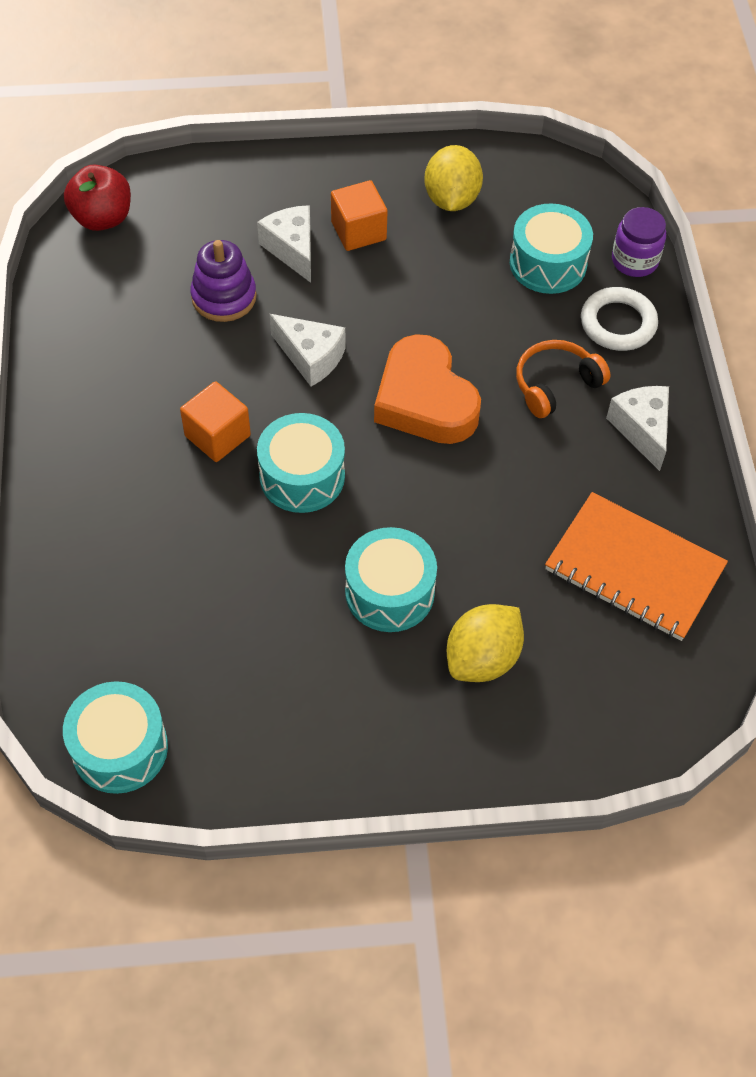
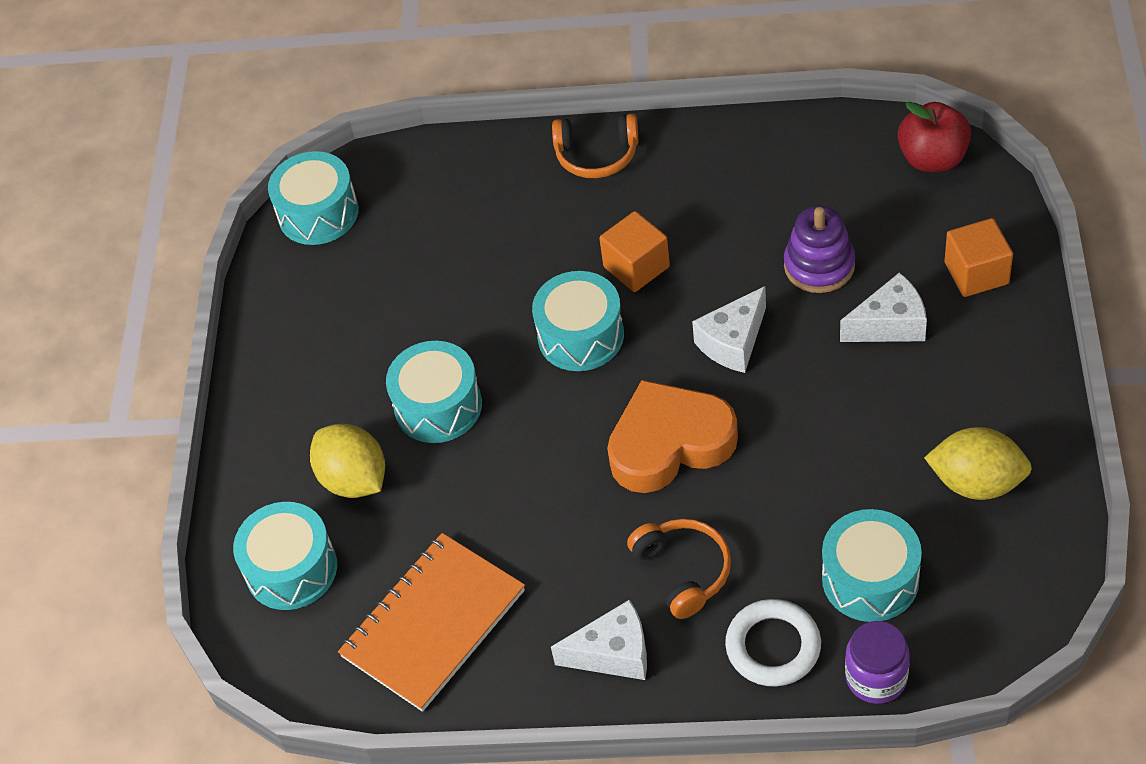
camera: 105 degrees right, 5 degrees down
orange cube [331,180,387,251] -> orange cube moved to [945,218,1013,297]
none -> turquoise drum [233,502,337,610]
none -> orange headphones [552,113,638,178]

